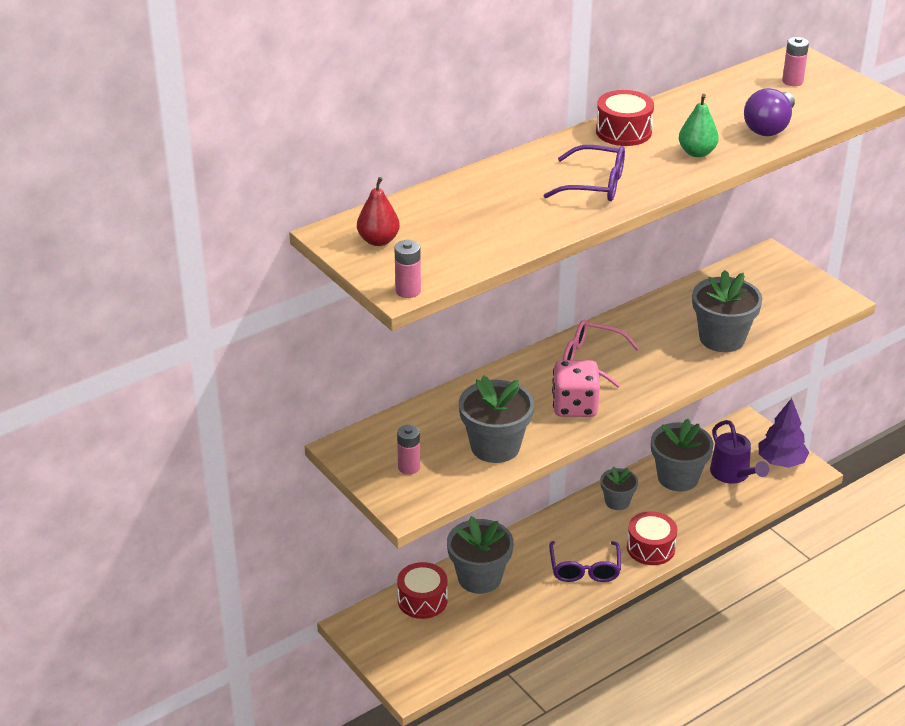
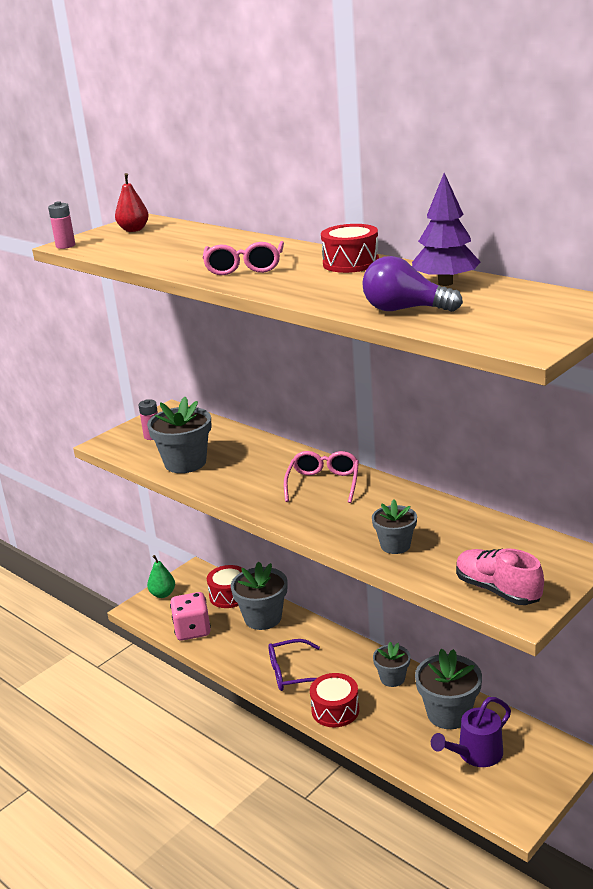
camera: 80 degrees right, 10 degrees down
purple glasses [543,145,625,201] -> pink glasses [203,241,284,275]
pink dice [552,360,600,417] -> pink dice moved to [170,592,211,641]
green pear [679,94,719,157] -> green pear moved to [147,555,175,598]
grey flower pot [692,270,763,352] -> grey flower pot [372,499,417,554], size x0.60
purple tree [758,398,809,468] -> purple tree moved to [412,173,480,286]
pink battery [782,37,809,86] -> none
none -> pink shoe [456,548,544,605]

